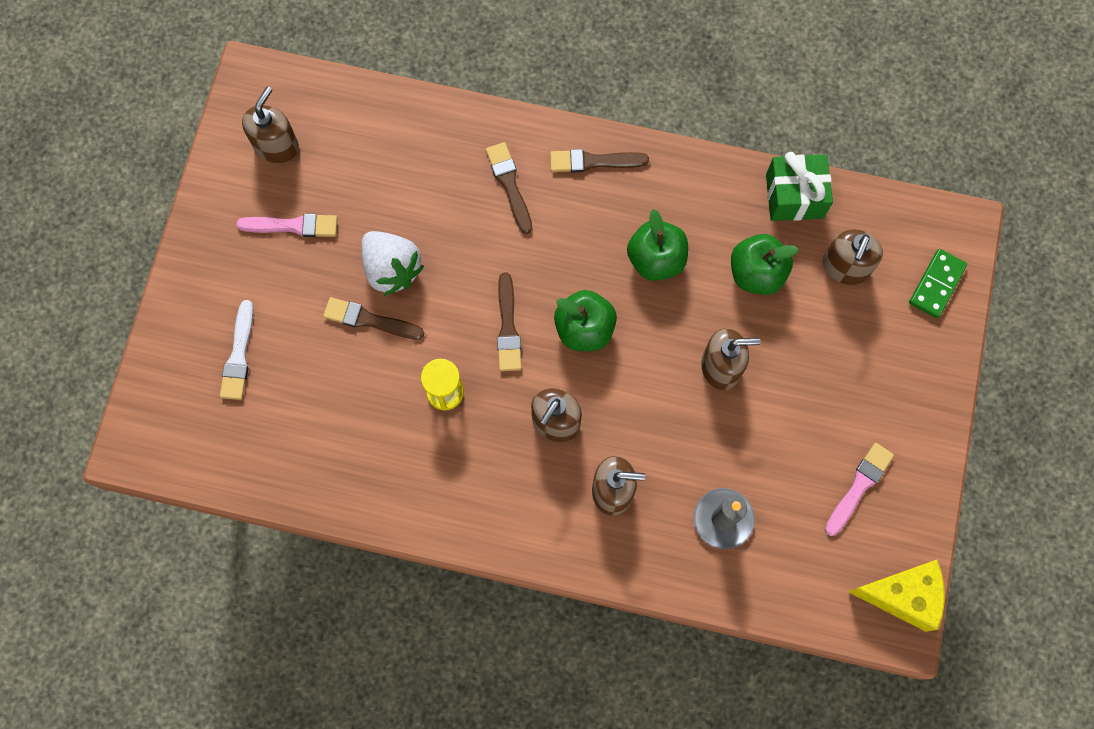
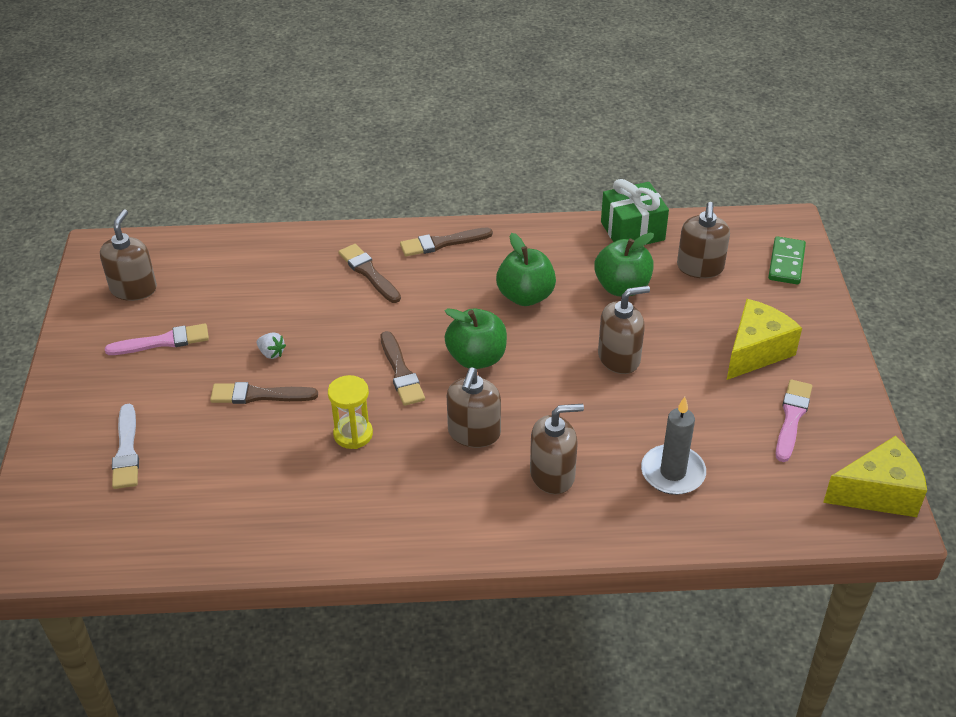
camera: 15 degrees left, 30 degrees down
white strawberry [361,231,424,296] -> white strawberry [257,332,286,359], size x0.44
none -> yellow cheese [727,299,802,380]

